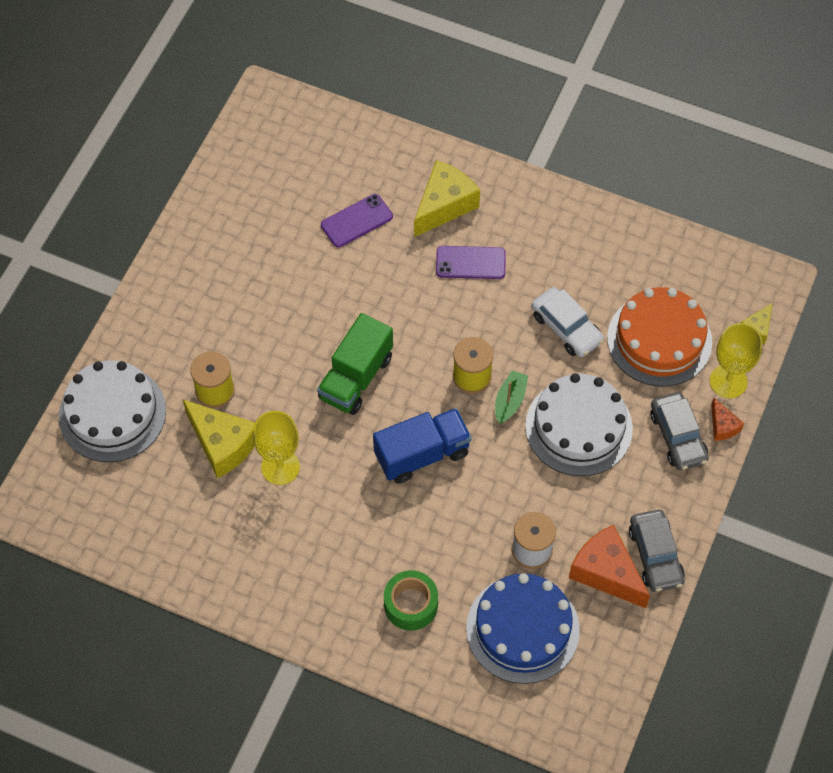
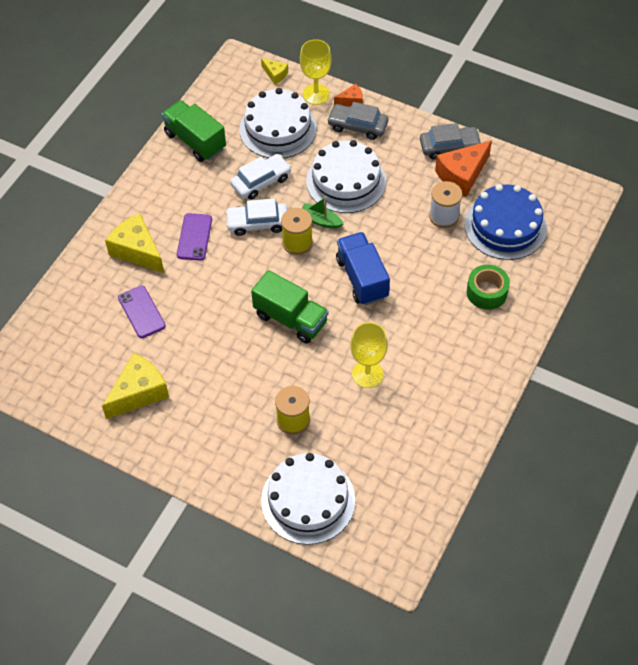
camera: 85 degrees left, 5 degrees down
yellow cheese [183,400,255,478] -> yellow cheese moved to [102,353,169,419]
orange cake [607,287,712,387] -> white cake [239,88,317,158]
grey car [650,392,709,471] -> grey car turned 150 degrees counterclockwise [327,102,388,140]
none -> green truck [162,100,226,162]
none -> white car [225,199,287,236]

